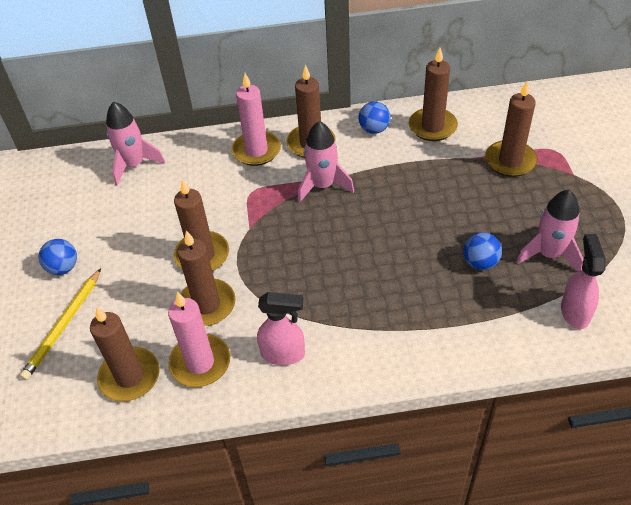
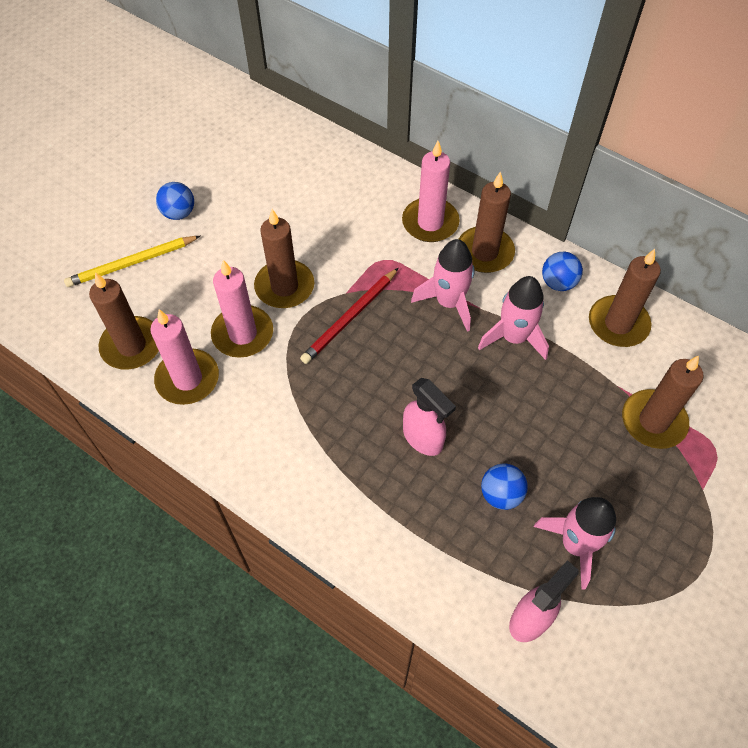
camera: 40 degrees right, 10 degrees up
pink rocket [106,101,165,186] -> pink rocket moved to [478,276,549,360]
brown candle [177,230,236,326] -> pink candle [211,260,273,358]
pink spray bottle [257,292,305,365] -> pink spray bottle moved to [403,378,456,456]
none -> red pencil [300,268,398,364]

